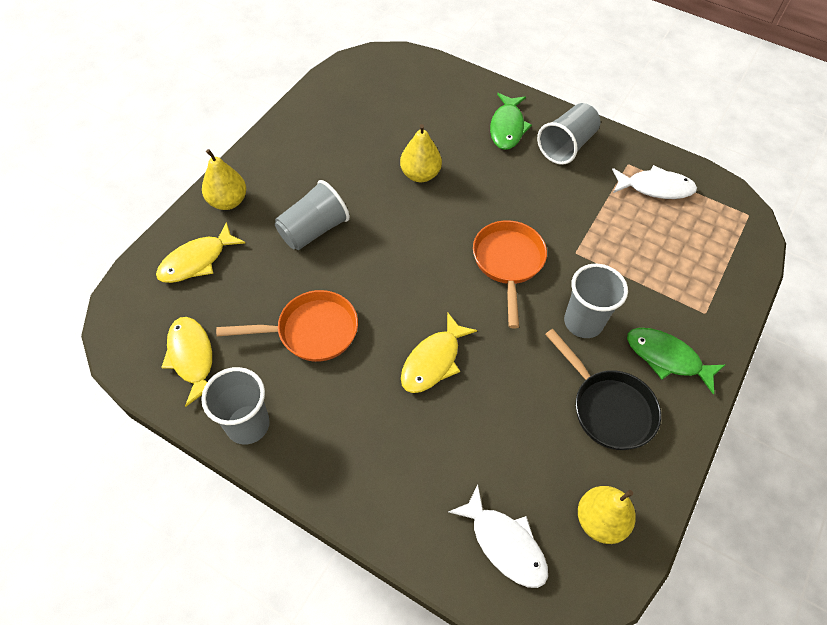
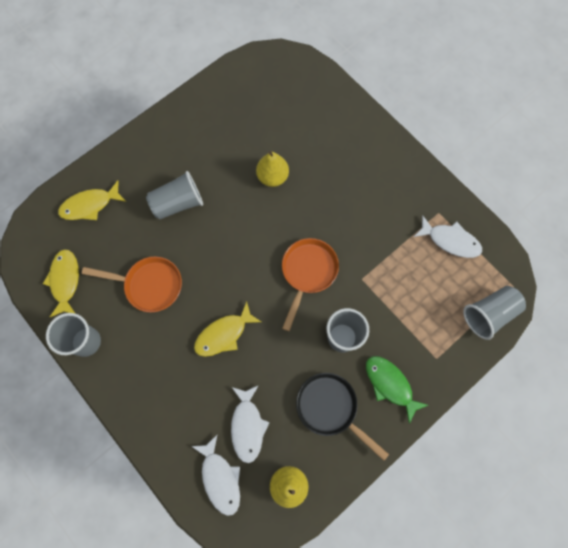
camera: 20 degrees right, 15 degrees up
yellow pear [202,149,246,210] -> none
green fish [490,93,532,150] -> none
grey cup [537,103,601,165] -> grey cup moved to [463,286,526,340]
black pan [545,329,661,450] -> black pan turned 150 degrees clockwise [296,373,389,461]
none -> white fish [231,385,270,463]

